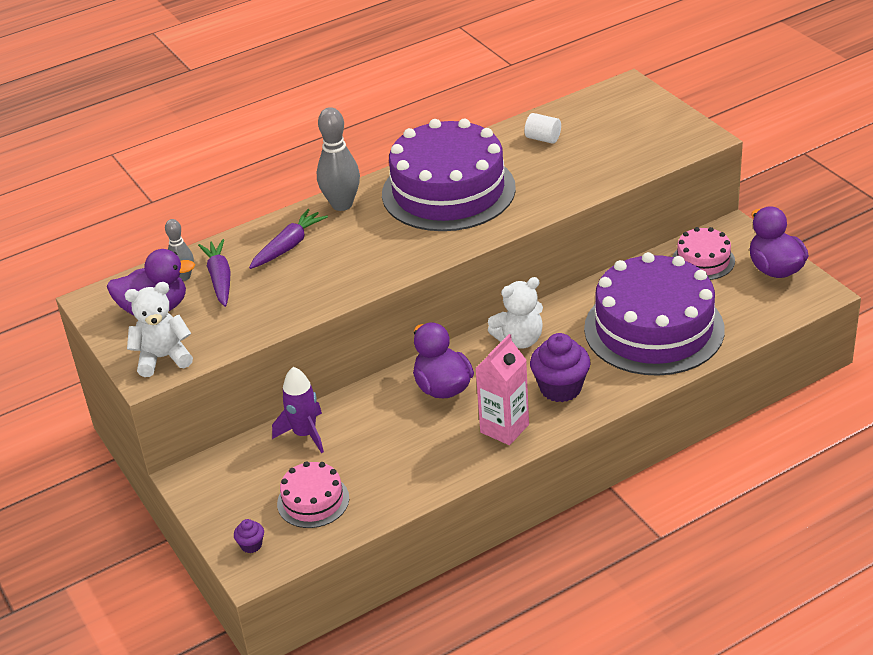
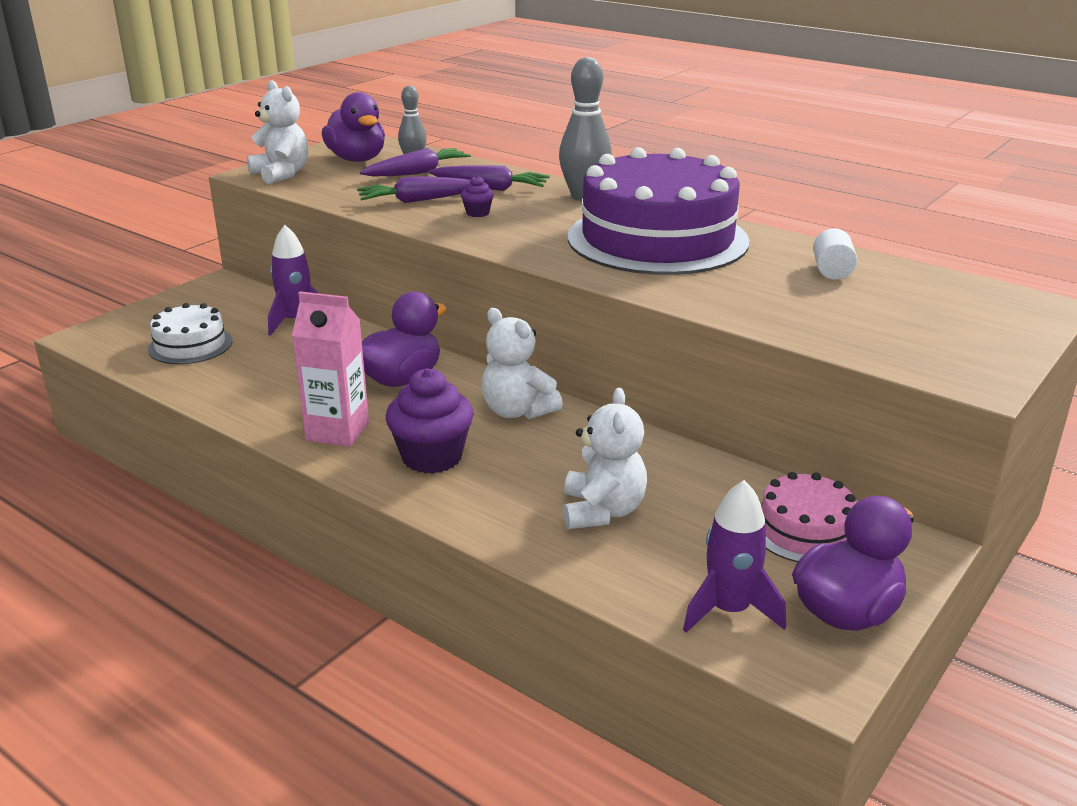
camera: 65 degrees right, 10 degrees down
purple cupcake [234,519,264,553] -> purple cupcake moved to [461,176,494,217]
pink cake [277,461,349,528] -> white cake [148,303,232,364]
purple cake [584,252,725,376] -> white teddy bear [563,388,647,529]
none -> purple carrot [357,176,470,203]
none -> purple rocket [683,480,786,633]

